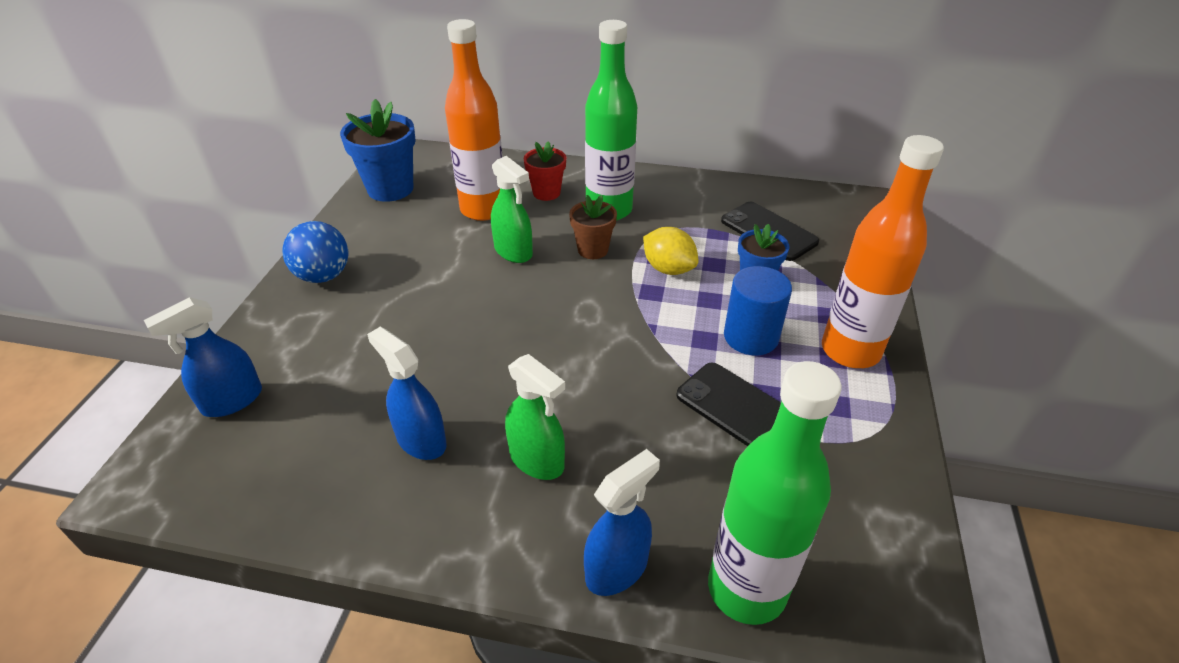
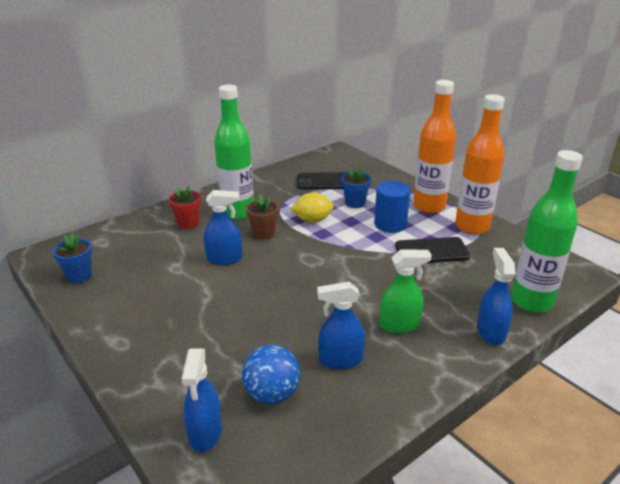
camera: 50 degrees left, 10 degrees down
blue ball [282,221,349,283] -> blue ball moved to [242,344,300,404]
blue flower pot [340,99,416,202] -> blue flower pot [53,233,92,283], size x0.60
orange bottle [445,19,503,221] -> orange bottle moved to [455,94,505,235]
green spray bottle [491,156,533,263] -> blue spray bottle [204,190,242,265]

